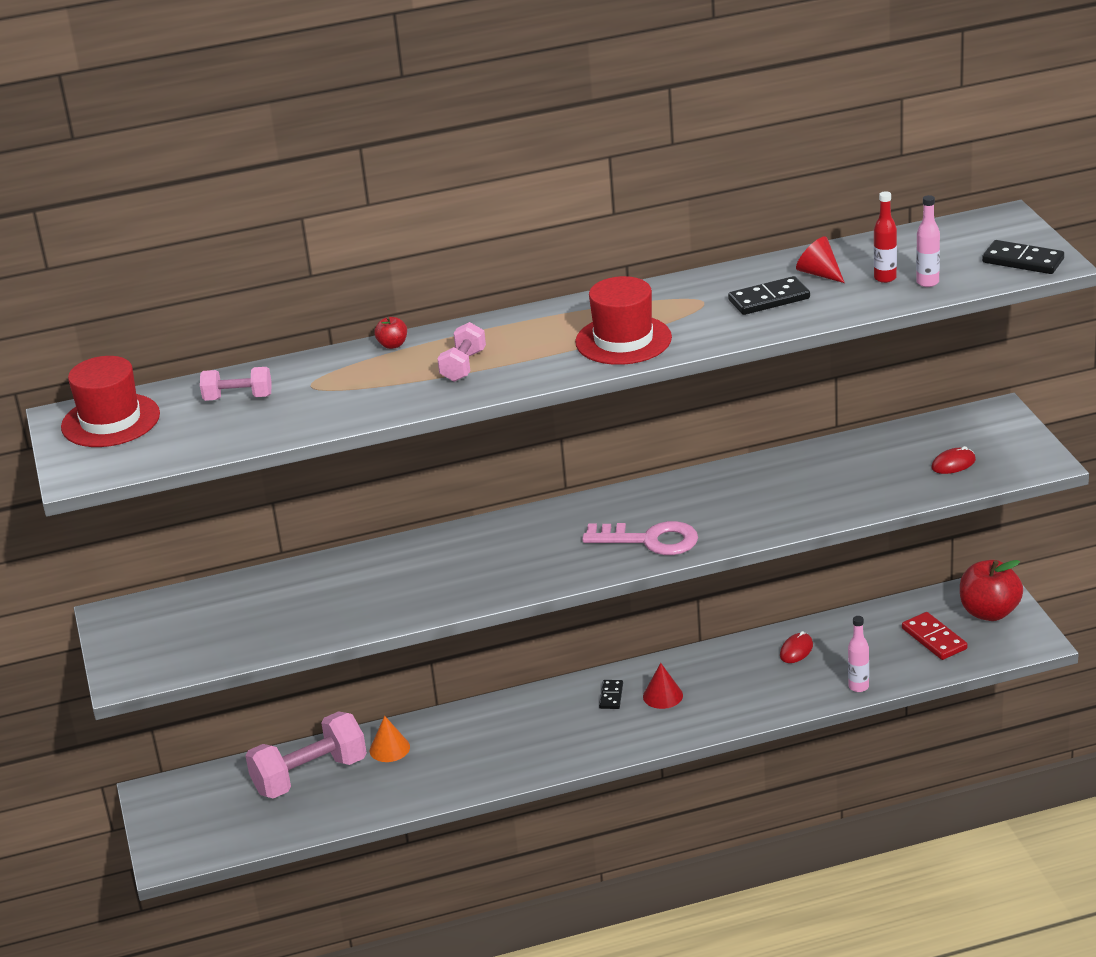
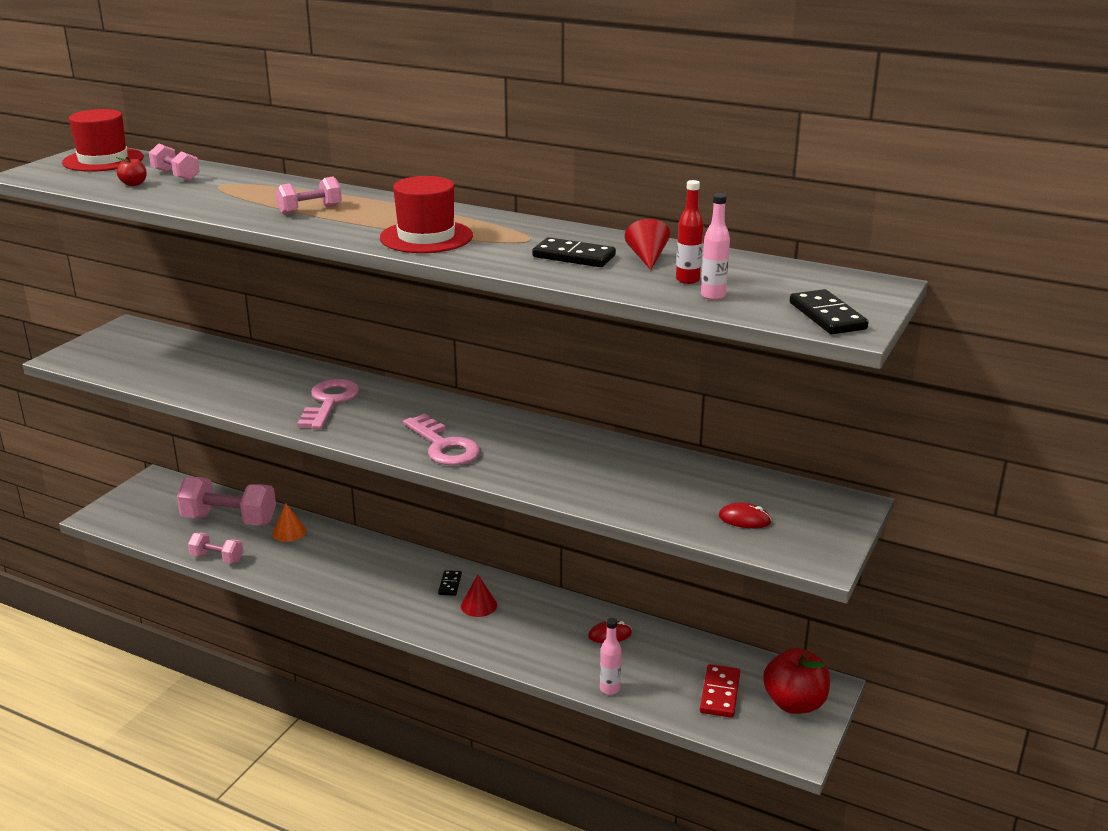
camera: 40 degrees right, 5 degrees down
red apple [374,317,407,349] -> red apple moved to [116,156,147,186]
black domino [599,680,623,709] -> black domino turned 45 degrees counterclockwise [438,570,462,596]
none -> pink dumbbell [188,533,243,563]
none -> pink key [297,379,359,429]

